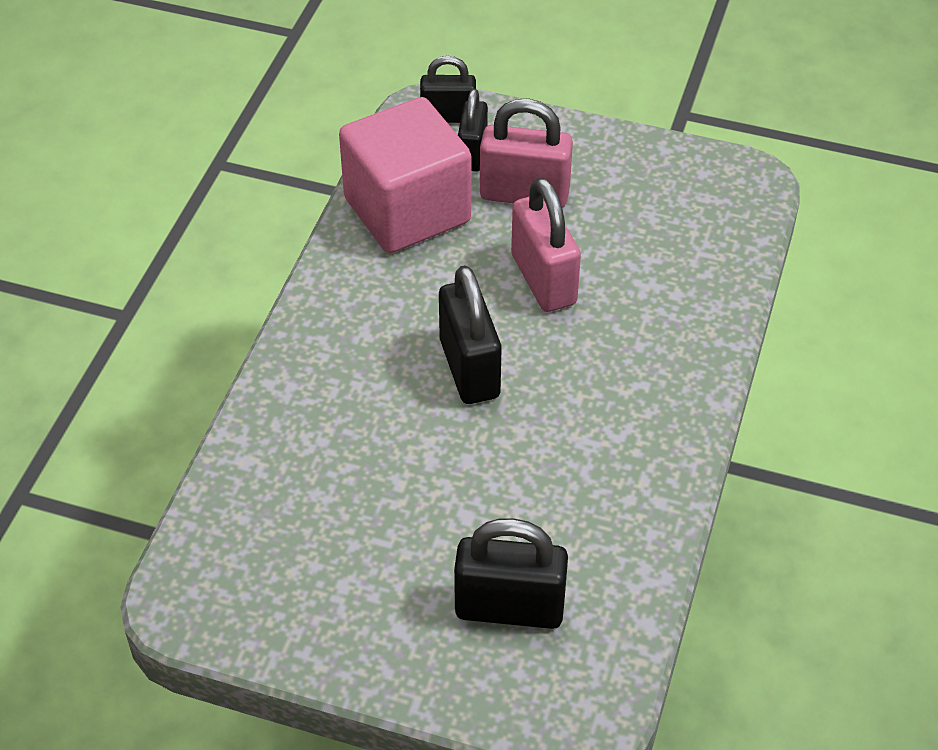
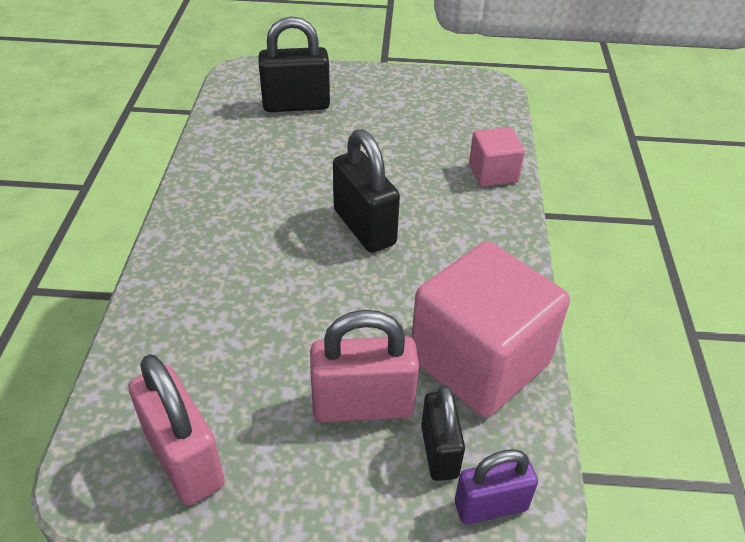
camera: 165 degrees right, 5 degrees down
black padlock [420,56,476,123] -> purple padlock [455,449,538,525]
pink padlock [511,177,581,312] -> pink padlock moved to [128,354,225,505]
none -> pink cube [469,127,525,187]

